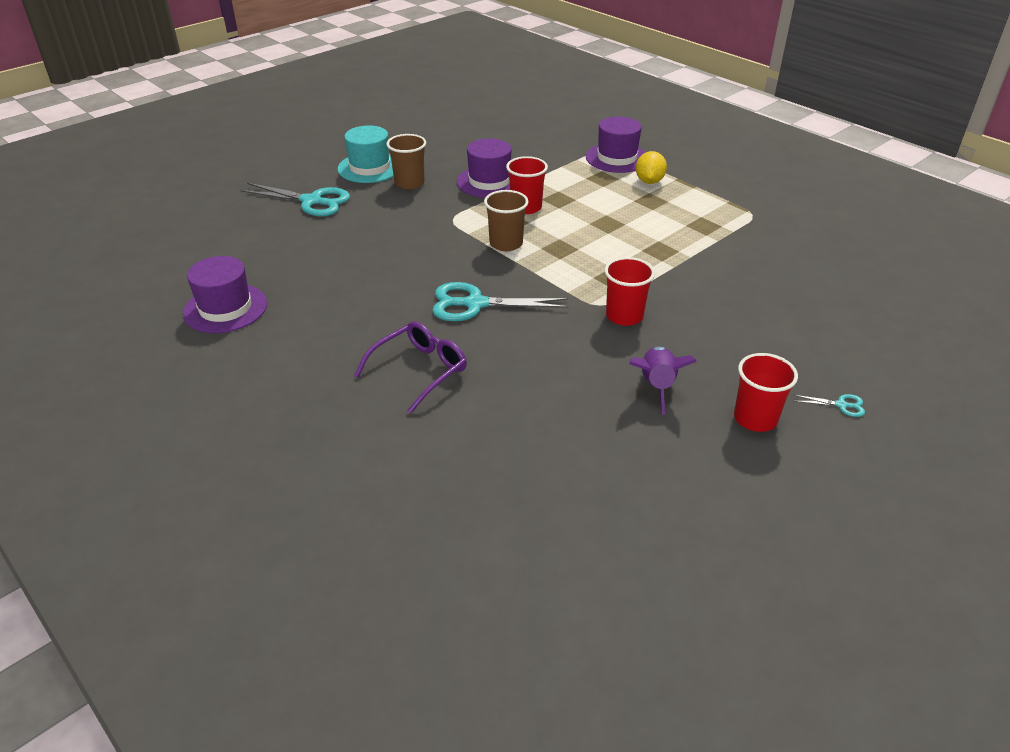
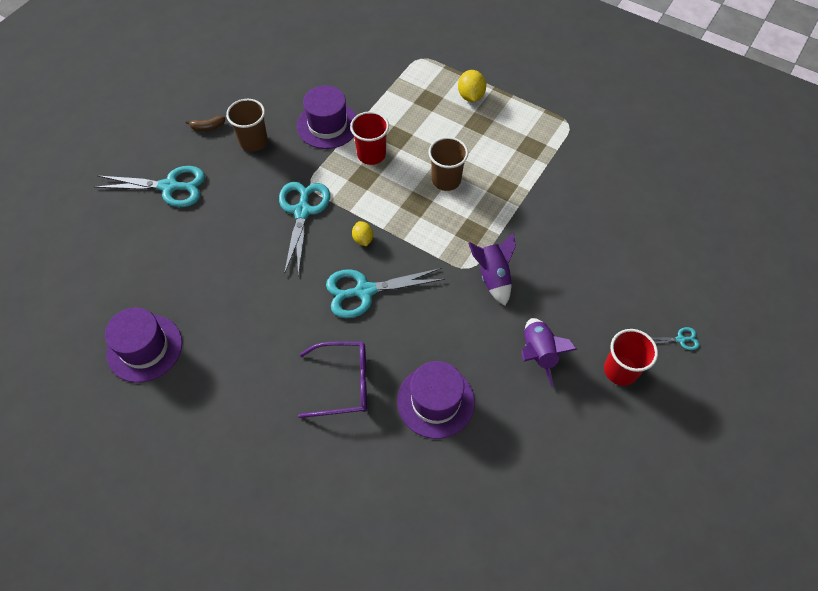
camera: 15 degrees left, 20 degrees up
turquoise hat [337,125,394,183] -> brown banana [186,116,225,131]
purple glasses [354,321,467,414] -> purple glasses turned 60 degrees clockwise [298,341,367,418]
brown cup [484,190,529,251] -> brown cup moved to [428,137,468,191]
purple hat [586,117,646,173] -> purple hat moved to [397,361,475,439]
red cup [605,257,655,326] -> purple rocket [468,232,516,306]
none -> turquoise scissors [279,182,330,276]
none -> yellow lemon [352,221,373,246]

